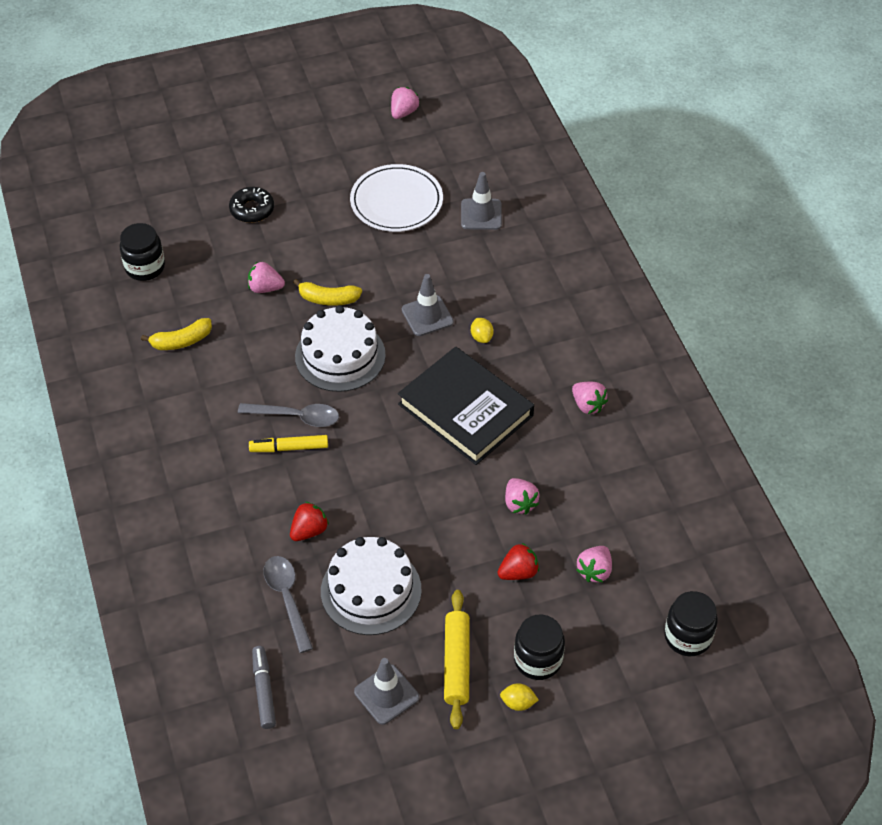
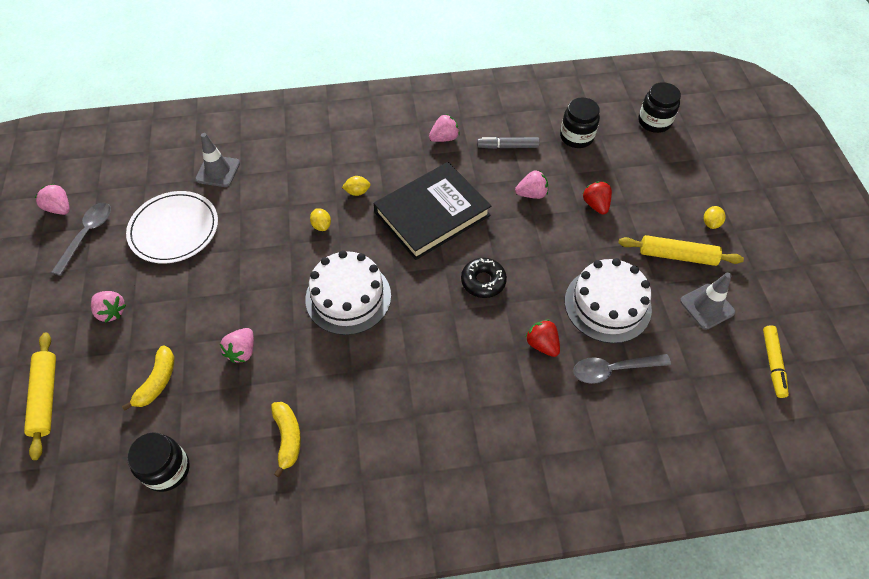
camera: 80 degrees left, 5 degrees up
black donut [229,187,274,223] -> black donut moved to [461,258,507,298]
grey spoon [238,403,339,427] -> grey spoon moved to [51,202,111,276]
yellow marker [249,435,328,452] -> yellow marker moved to [763,325,789,398]
grey marker [252,646,276,729] -> grey marker moved to [477,137,540,149]
yellow banana [293,279,362,306] -> yellow banana moved to [122,346,174,411]
grey traffic cone [402,274,454,336] -> yellow lemon [310,208,331,231]
black jar [514,614,565,680] -> black jar moved to [560,97,600,148]
pink strawberry [576,546,612,582] -> pink strawberry moved to [91,291,126,323]
none -> yellow rolling pin [24,332,56,460]

